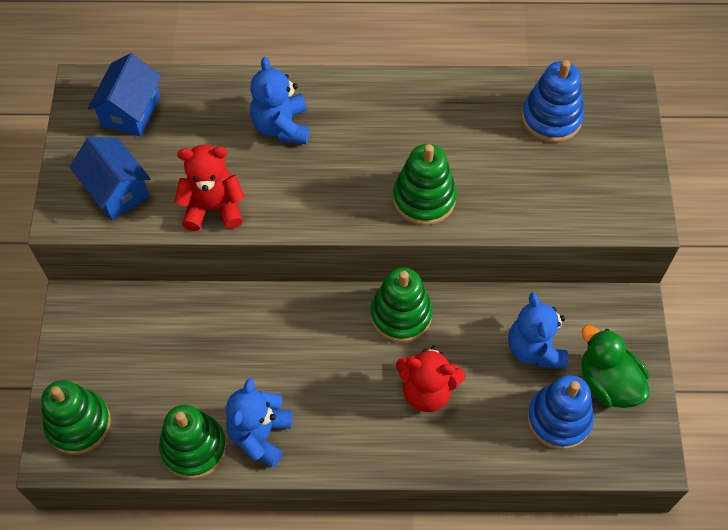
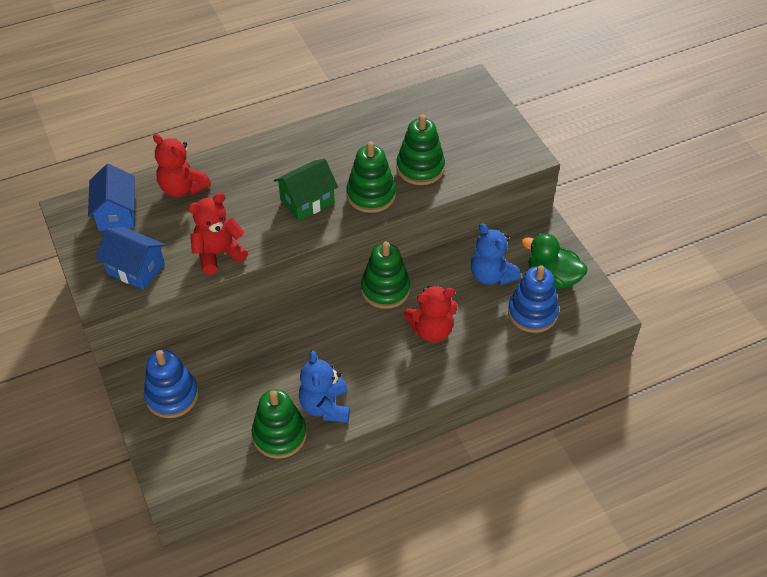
camera: 25 degrees left, 10 degrees down
green stacking toy [41,380,111,455] -> green stacking toy moved to [396,114,445,185]
blue teddy bear [250,57,309,144] -> none
blue stacking toy [522,60,584,143] -> blue stacking toy moved to [144,350,198,418]
none -> red teddy bear [153,134,211,197]
none -> green house [274,159,338,221]

